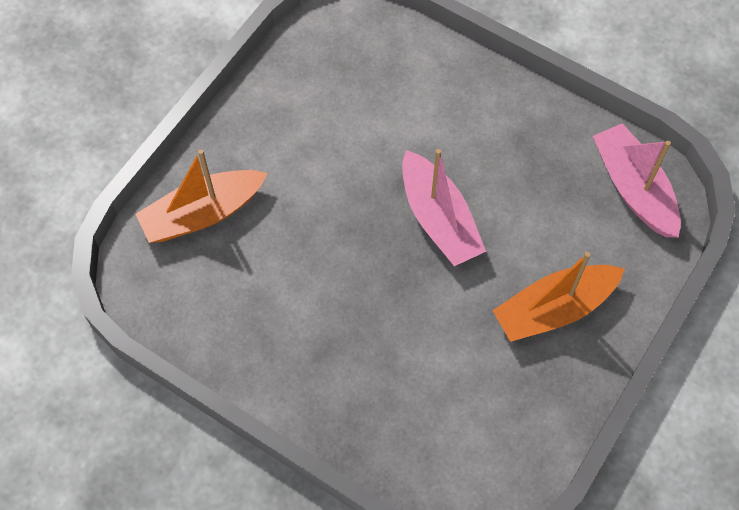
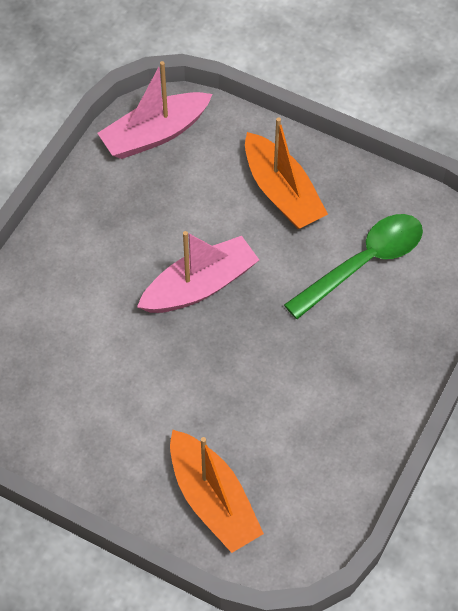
camera: 95 degrees left, 5 degrees down
none -> green spoon [284,214,423,319]

